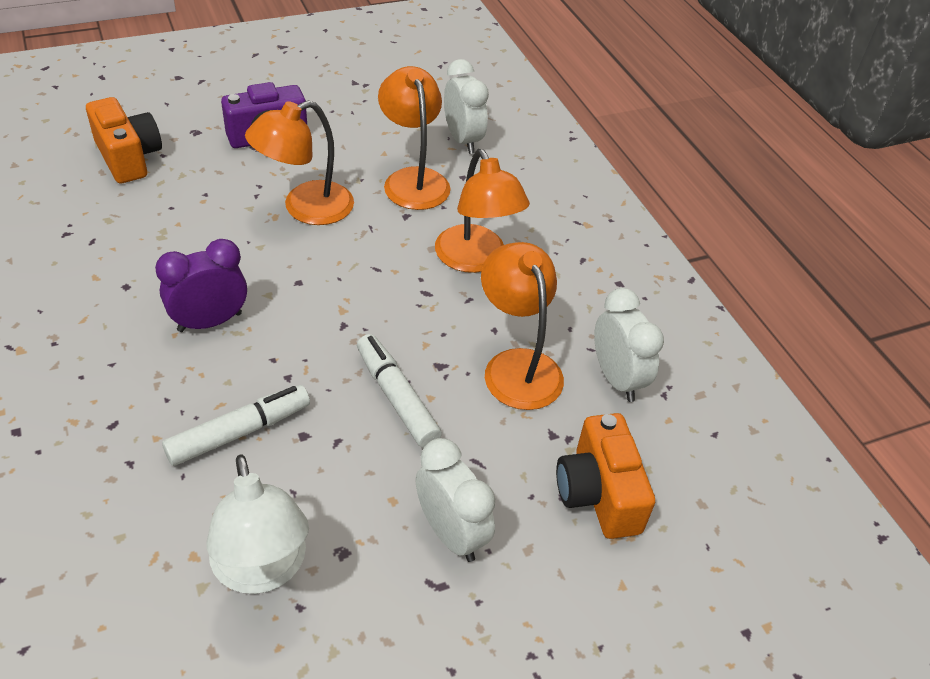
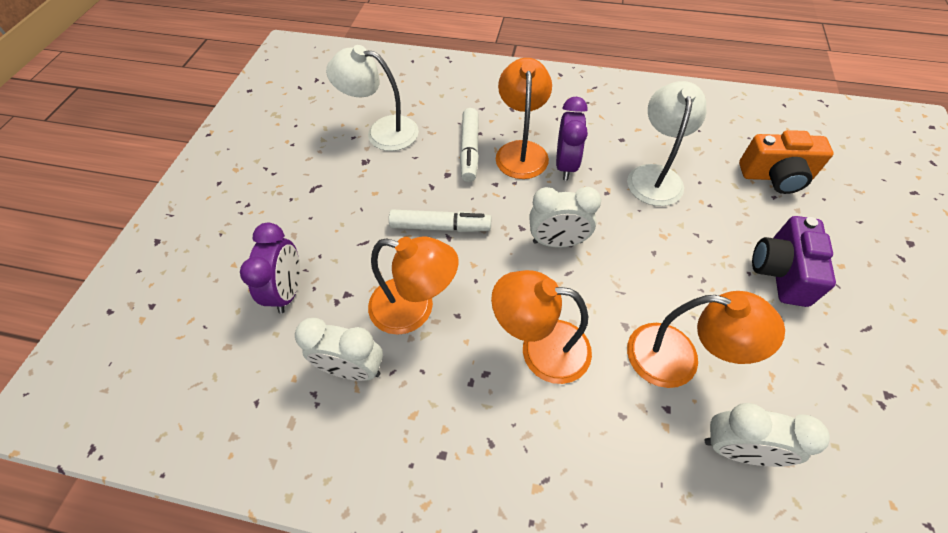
camera: 130 degrees right, 10 degrees up
orange lamp [245,100,354,225] -> orange lamp moved to [496,58,552,179]
white clock [416,438,495,562] -> white clock moved to [529,187,601,248]
orange camera [556,413,655,539] -> purple clock [240,223,300,314]
none -> white lamp [627,81,706,206]

